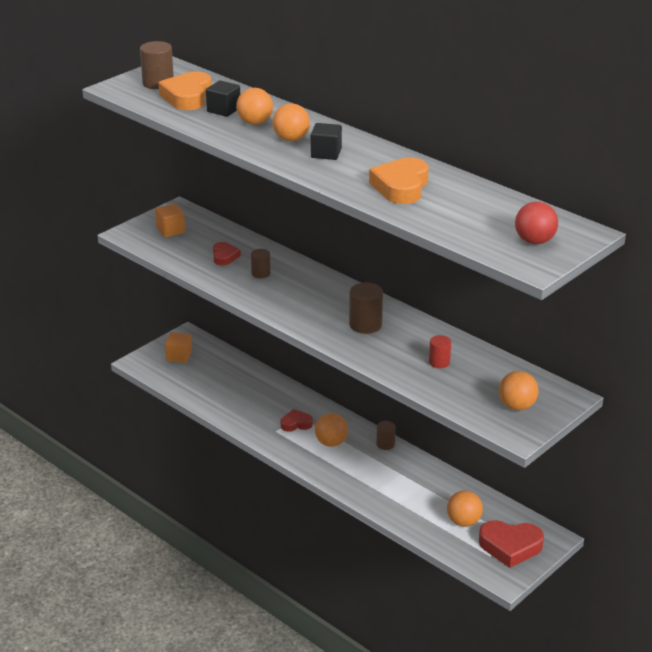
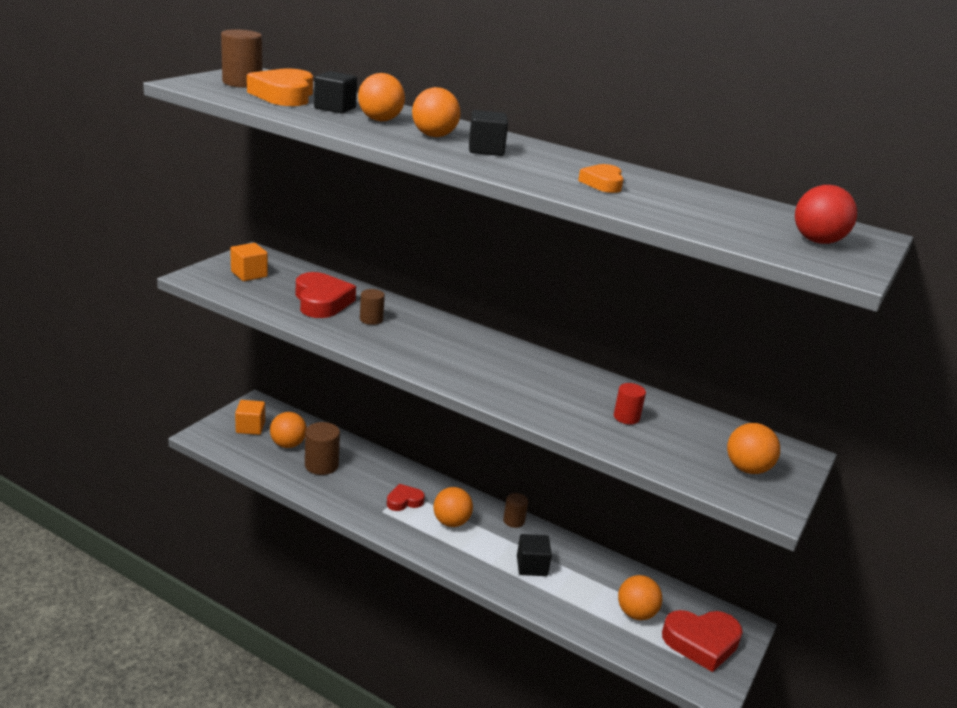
camera: 15 degrees left, 5 degrees down
red heart [213,242,241,265] -> red heart [296,272,356,318], size x1.76
brown cylinder [349,283,383,334] -> brown cylinder moved to [305,422,340,475]
orange heart [369,157,429,204] -> orange heart [578,164,624,193], size x0.57
none -> orange ball [270,412,307,448]
none -> black cube [517,534,552,576]

